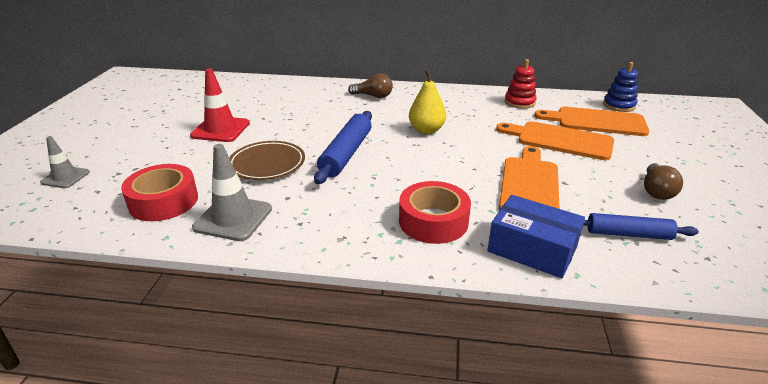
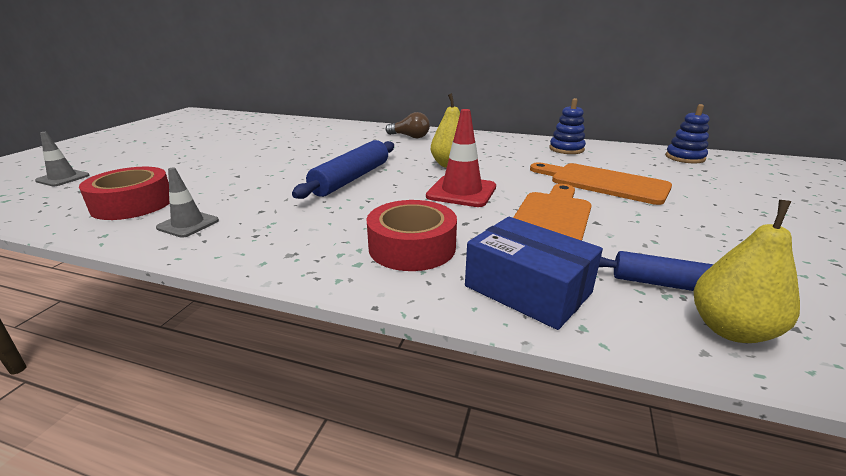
camera: 10 degrees right, 5 degrees down
red traffic cone [190,69,250,142] -> red traffic cone moved to [426,109,496,207]
grey traffic cone [192,144,272,241] -> grey traffic cone [156,167,219,238], size x0.62
brown plate [229,141,305,180] -> none
red stacking toy [505,59,537,109] -> blue stacking toy [549,98,586,154]
orange cutting board [534,107,649,136] -> none
brown light bulb [644,163,683,200] -> none
none -> yellow pear [693,200,800,343]

